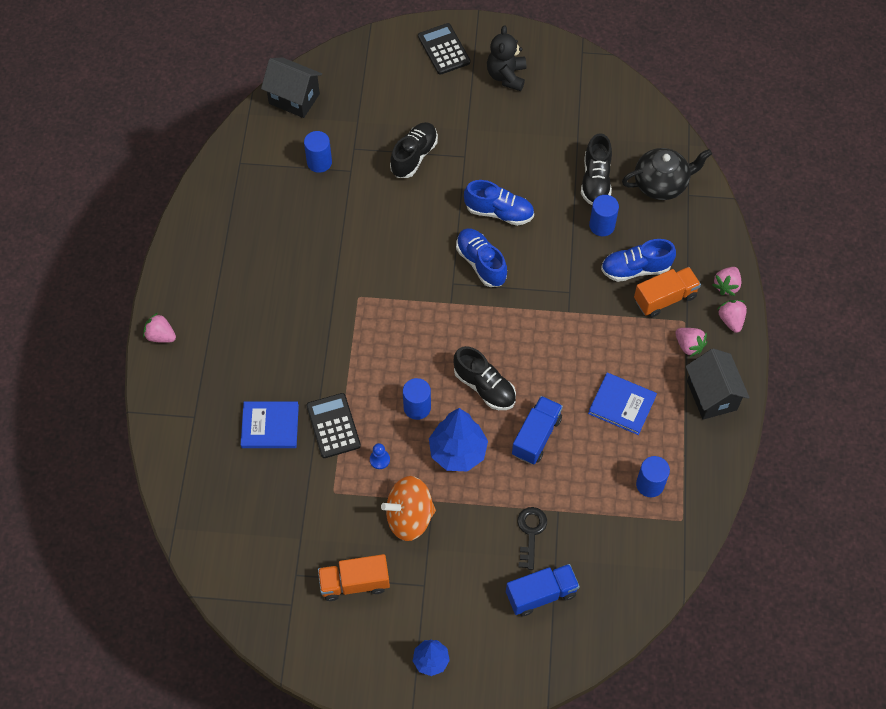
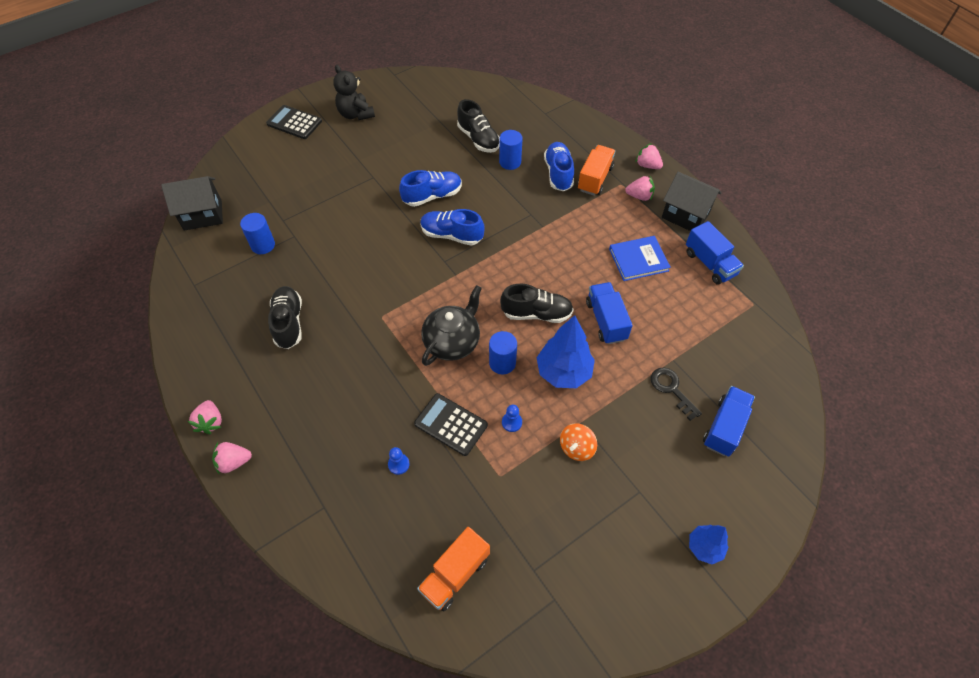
camera: 40 degrees left, 5 degrees down
blue book [241,402,299,448] -> blue pawn [388,447,410,475]
orange truck [318,554,390,601] -> orange truck moved to [417,527,490,611]
orange spinning top [381,476,436,541] -> orange spinning top [560,423,597,461], size x0.60
black shoe [390,122,438,178] -> black shoe moved to [268,286,302,349]
blue shoe [601,239,676,282] -> blue shoe turned 135 degrees clockwise [544,142,574,191]
black teapot [622,148,712,200] -> black teapot moved to [421,285,482,366]
blue cylinder [636,456,670,497] -> none
pink strawberry [712,267,741,296] -> pink strawberry moved to [188,400,222,434]
none -> blue truck [686,221,744,285]

